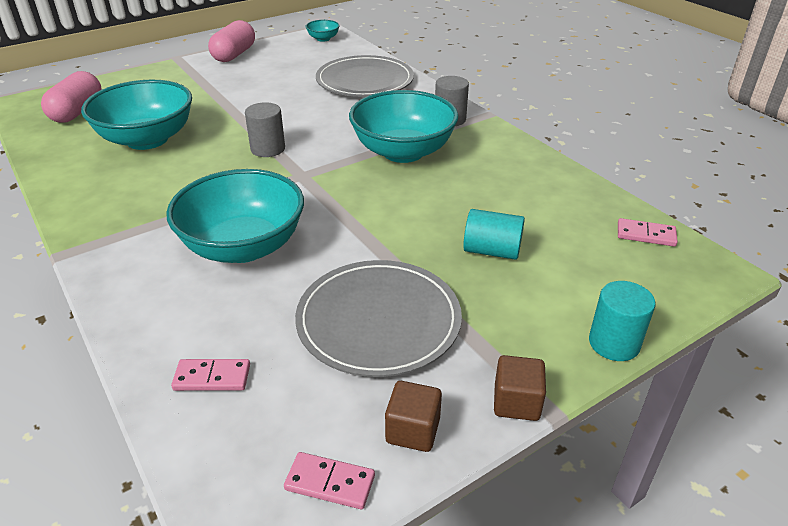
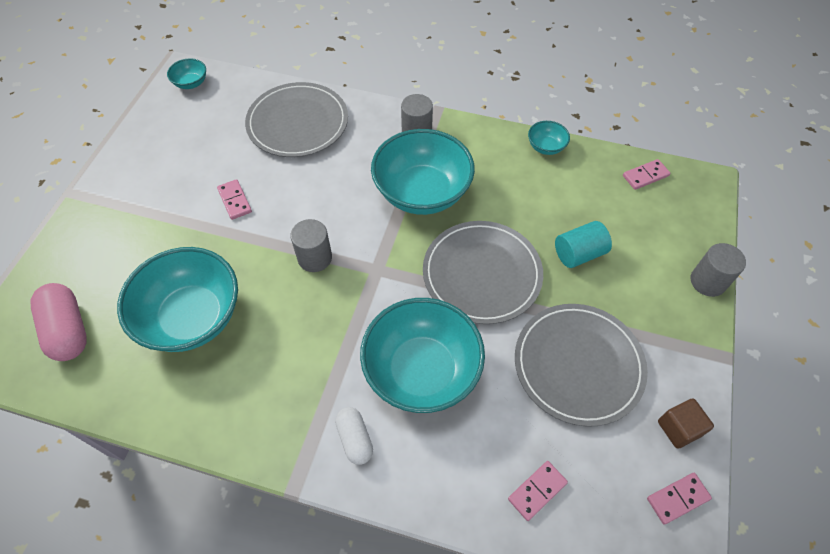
camera: 40 degrees left, 20 degrees up
pink capsule [208,20,255,62] -> none
brown cube [494,355,546,421] -> none
turquoise cylinder [589,281,655,361] -> grey cylinder [691,243,746,297]
none -> pink domino [217,179,252,220]
none -> white capsule [335,407,373,465]
none -> grey plate [423,221,543,324]
none -> turquoise bowl [528,121,570,155]

